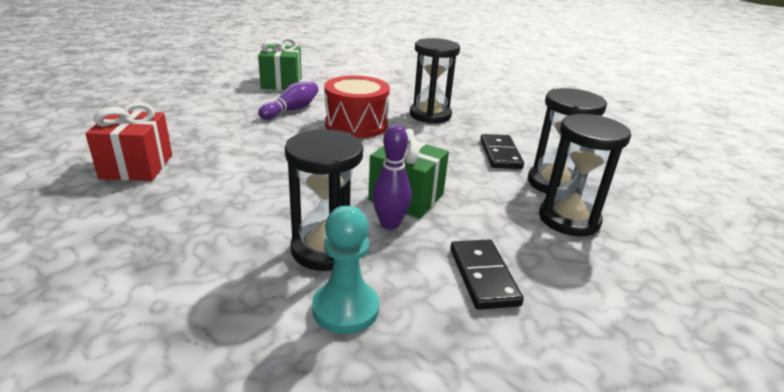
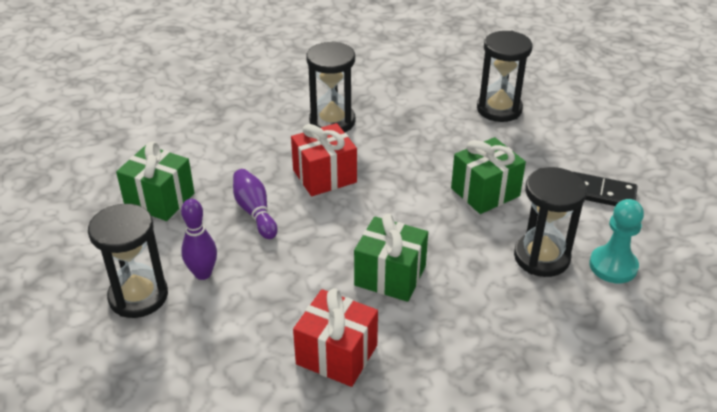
camera: 60 degrees left, 10 degrees up
red drum [324,75,390,138] -> red gift [291,123,357,196]
purple bowling pin [372,125,411,230] -> purple bowling pin moved to [181,199,217,280]
black domino [480,134,524,169] -> none
black hourglass [539,114,631,236] -> black hourglass moved to [88,204,168,318]
none -> green gift [354,214,428,302]

